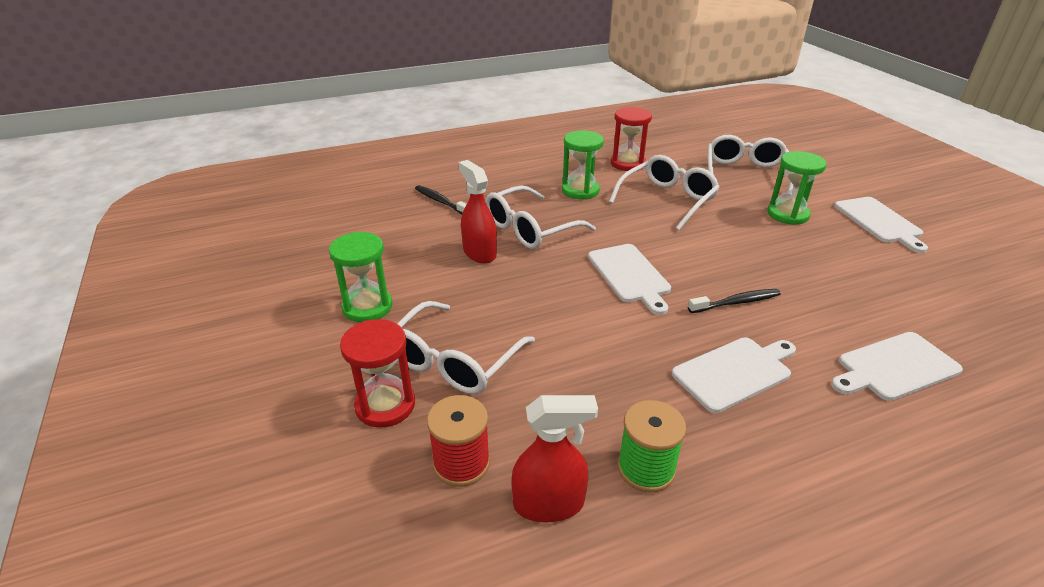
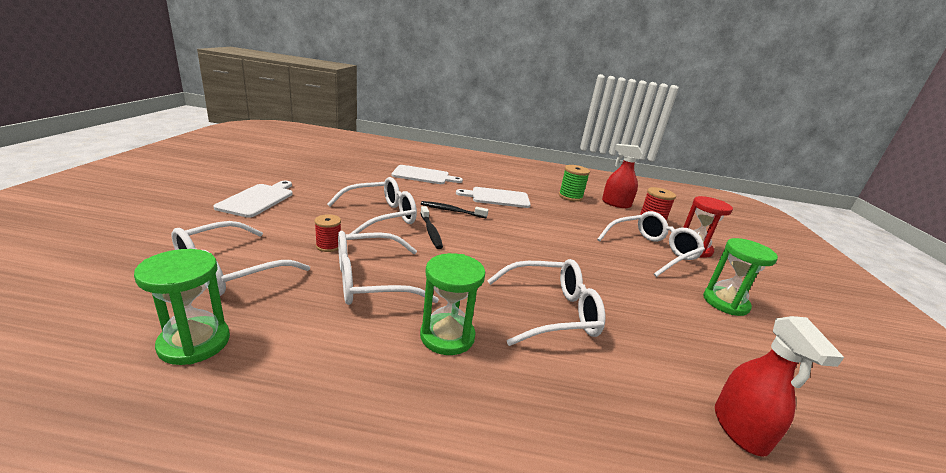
camera: 155 degrees left, 10 degrees down
black toothbrush [415,185,467,215] -> black toothbrush moved to [420,206,443,249]
red spray bottle [458,160,497,264] -> red spray bottle moved to [715,316,844,457]
white cutting board [588,244,671,315] -> none
red hourglass [611,107,652,171] -> none
green hourglass [767,151,827,225] -> green hourglass moved to [134,249,230,365]
none -> red spool [314,214,341,252]
none -> white glasses [327,177,417,234]

